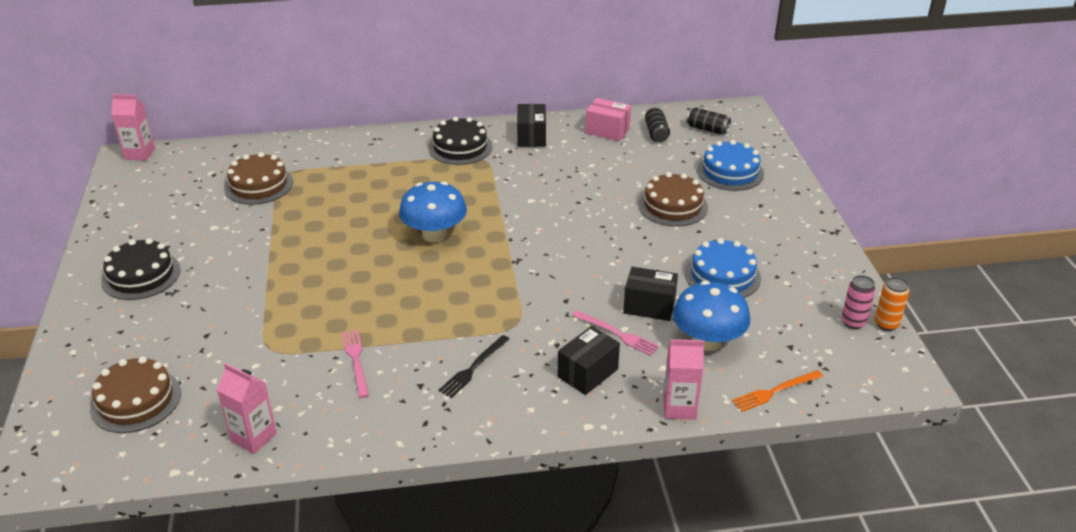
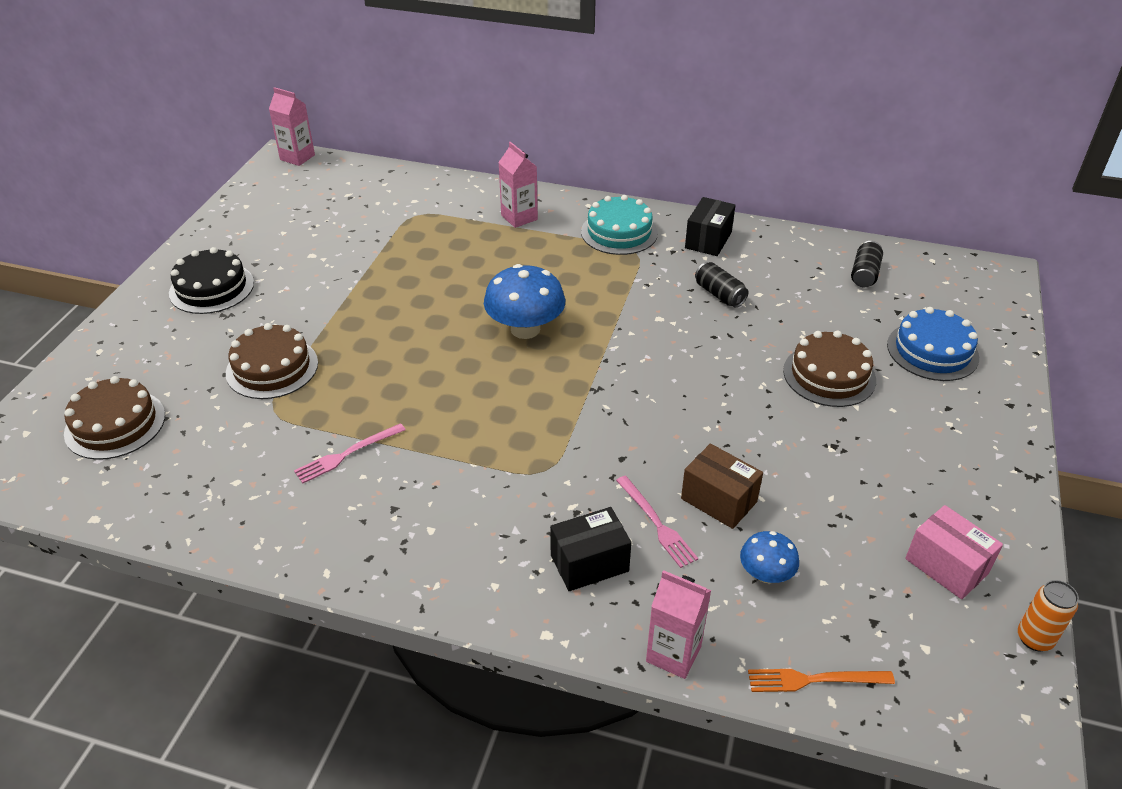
camera: 25 degrees right, 5 degrees up
pink carton [217,363,277,454] -> pink carton moved to [498,142,538,228]
brown cake [224,152,293,205] -> brown cake moved to [226,323,318,399]
pink fork [342,330,369,398] -> pink fork turned 135 degrees counterclockwise [294,423,406,484]
black cake [428,117,492,165] -> turquoise cake [581,195,658,255]
black fork [439,335,510,398] -> none
pink box [585,98,631,141] -> pink box moved to [905,505,1003,599]
black box [623,267,678,321] -> brown box [681,443,763,529]
blue mushroom [673,281,751,351] -> blue mushroom [740,531,799,583], size x0.56
blue cake [685,238,761,298] -> none
black can [687,108,731,134] -> black can moved to [695,262,748,308]
pink can [842,275,875,329] -> none

